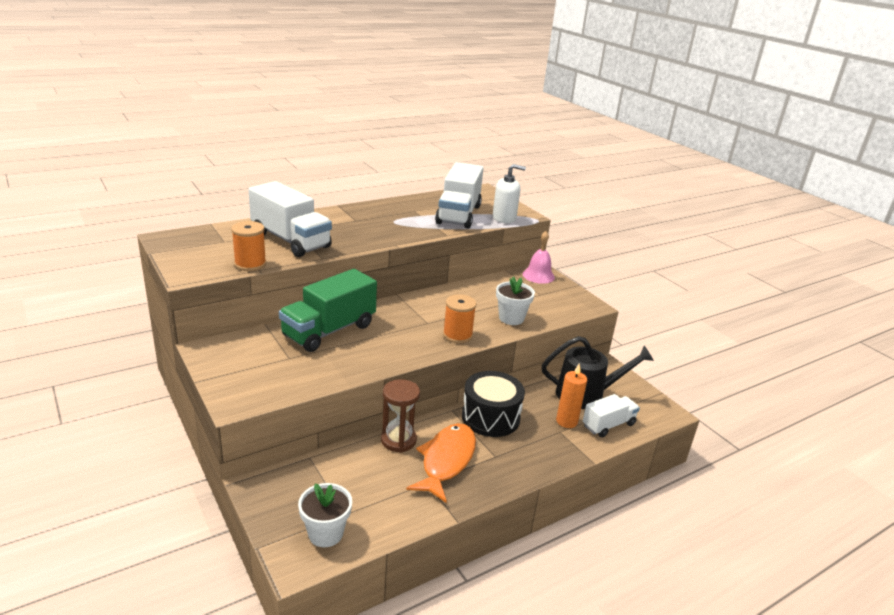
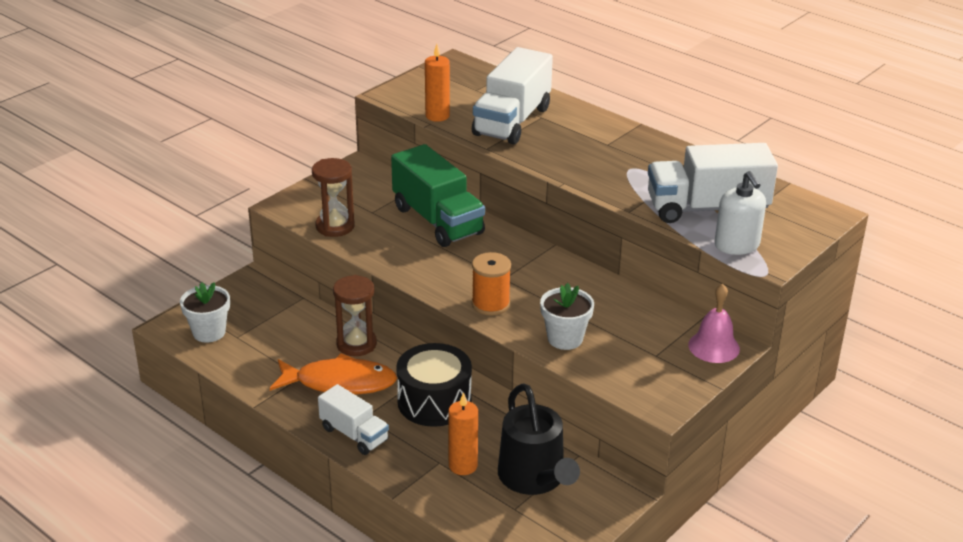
camera: 75 degrees right, 5 degrees up
orange spool [231,221,266,271] -> orange candle [425,44,450,122]
green truck [279,269,377,352] -> green truck turned 150 degrees counterclockwise [391,144,485,247]
white truck [583,394,640,437] -> white truck moved to [318,384,389,455]
none -> brown hourglass [312,158,355,237]

